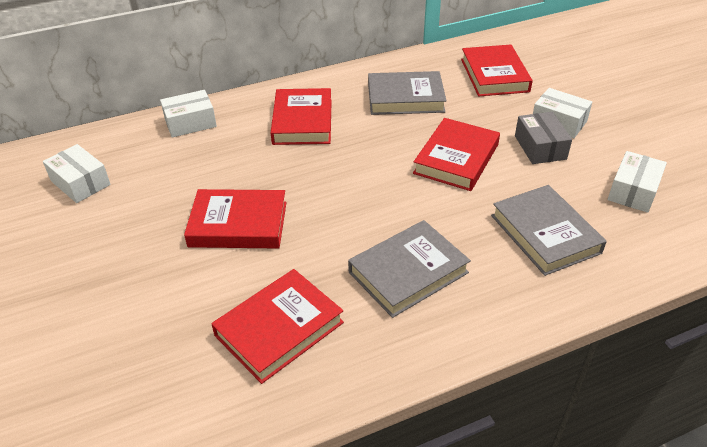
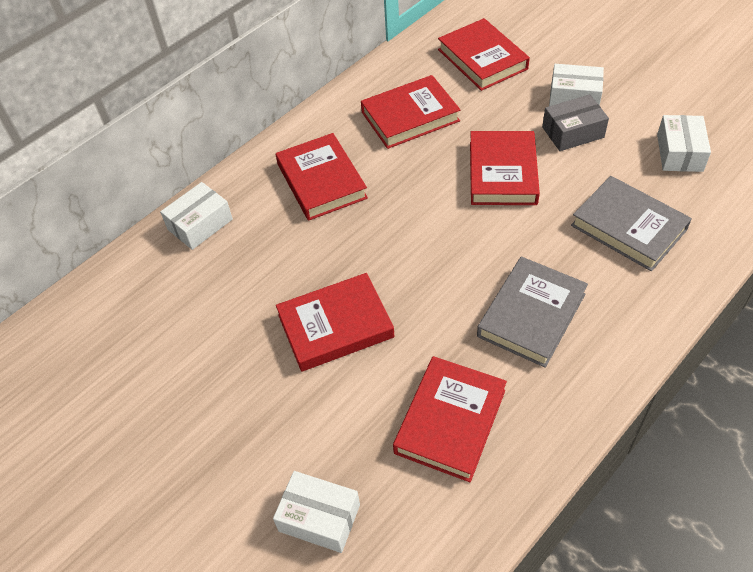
camera: 20 degrees left, 10 degrees up
white box [43,144,111,203] -> white box moved to [273,471,360,553]
grey book [368,71,447,115] -> red book [361,75,461,149]
grey box [515,112,572,164] -> grey box turned 75 degrees counterclockwise [542,94,609,151]

